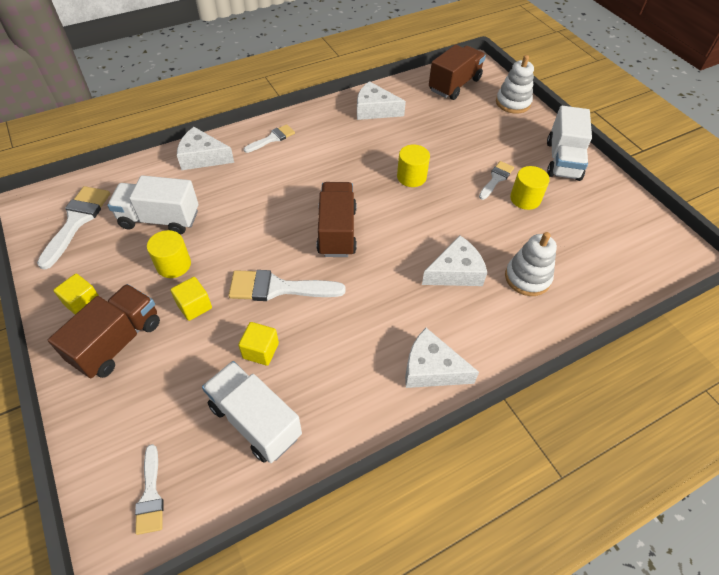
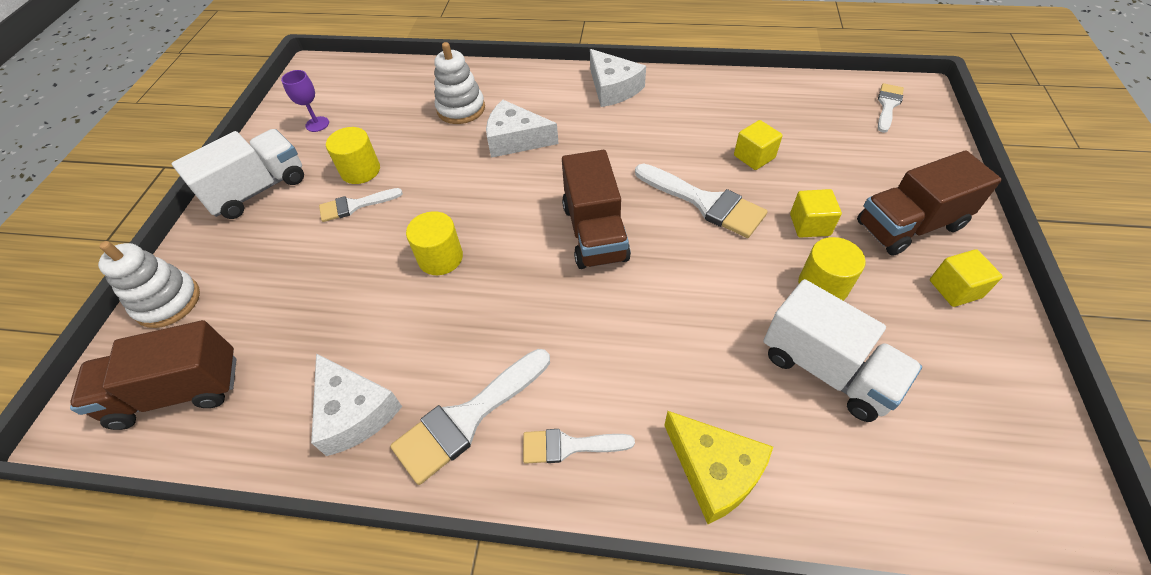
camera: 140 degrees left, 0 degrees up
white brush [37,186,110,270] -> white brush moved to [390,349,550,485]
white cheese [177,127,234,170] -> yellow cheese [664,411,773,524]
white truck [202,361,302,463] -> none
brown truck [316,182,357,257] -> brown truck turned 45 degrees counterclockwise [562,150,631,269]
none -> purple goblet [281,70,329,132]

